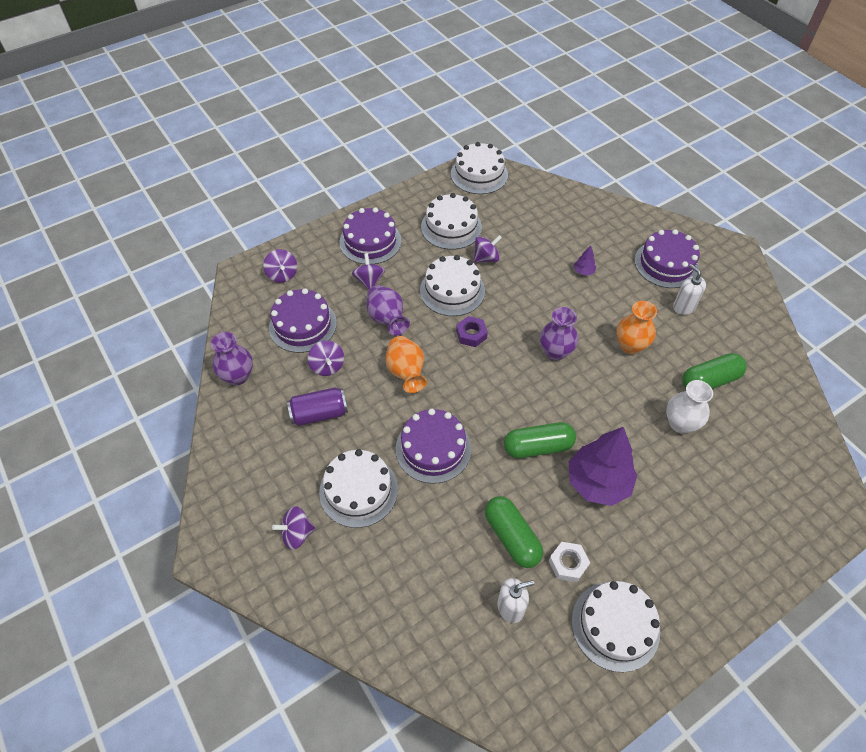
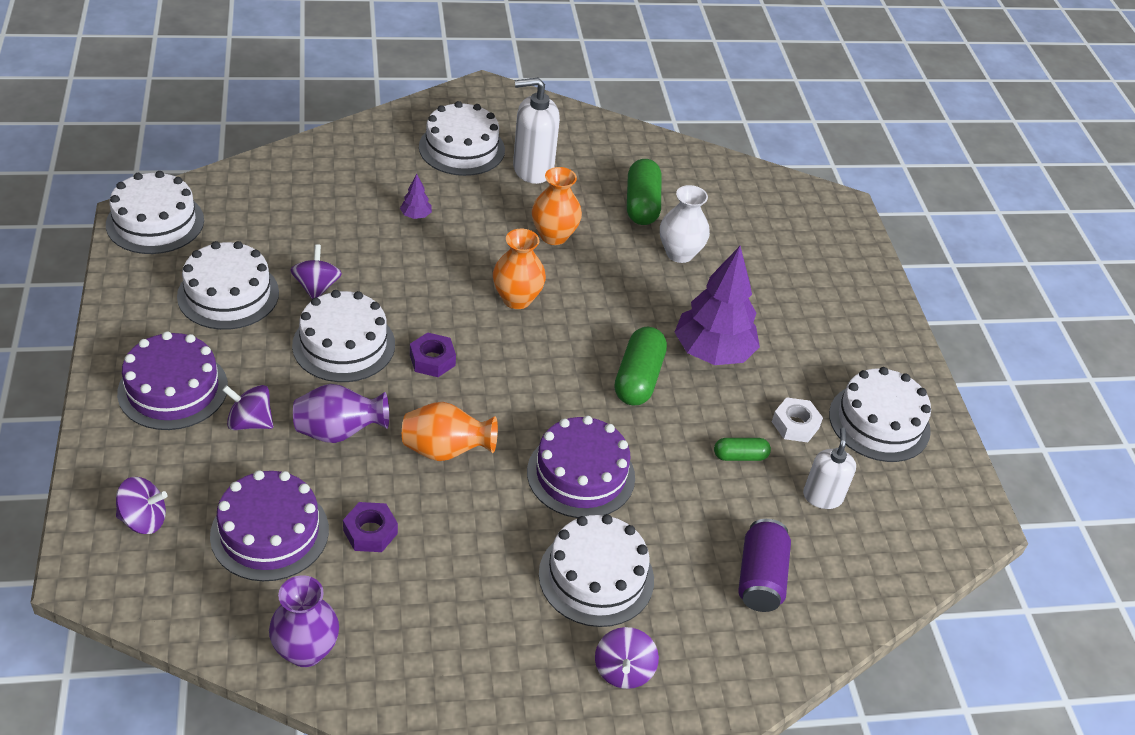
camera: 70 degrees left, 10 degrees down
purple can [287,387,348,426] -> purple can moved to [738,519,791,612]
purple spinning top [308,340,344,376] -> purple nut [343,502,398,552]
green capsule [485,496,543,568] -> green capsule [714,438,771,461], size x0.56
purple vase [540,307,578,361] -> orange vase [493,228,546,309]
purple cake [635,229,700,288] -> white cake [419,101,505,176]
white soap dispenser [673,264,706,315] -> white soap dispenser [513,78,560,184], size x1.55

